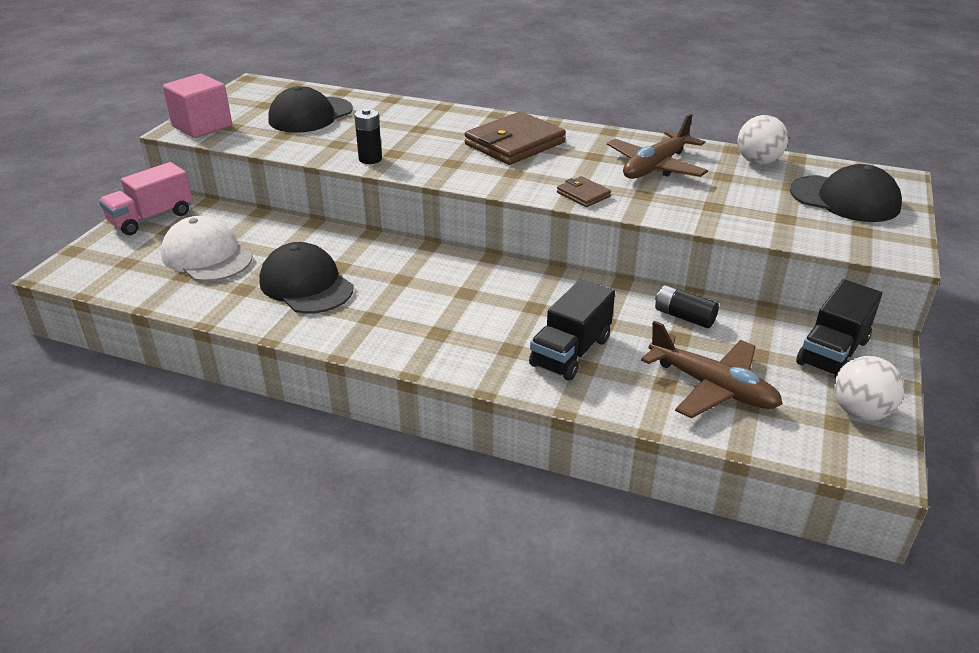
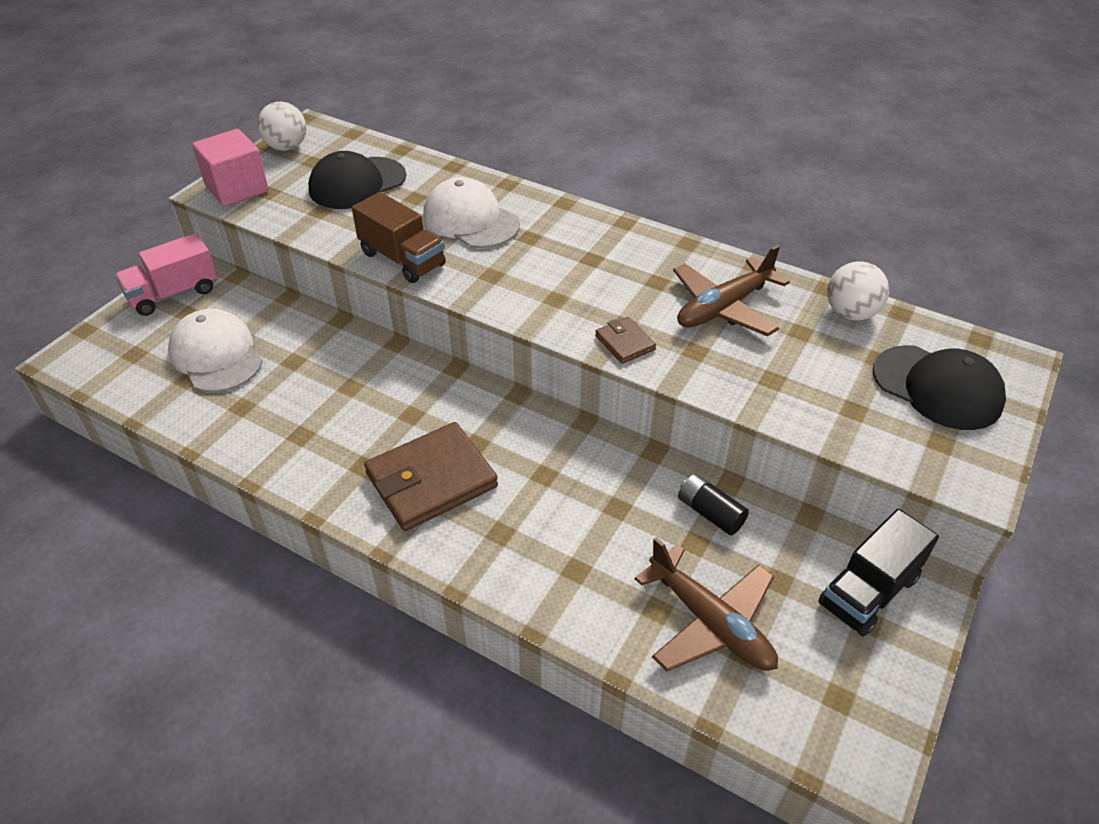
camera: 10 degrees right, 10 degrees up
black cap [259,242,354,314] -> none
black battery [354,108,382,164] -> brown truck [352,192,446,283]
brown wallet [464,111,566,165] -> brown wallet moved to [364,422,498,531]
black truck [529,279,615,381] -> none
white ball [834,356,904,421] -> white ball moved to [257,102,306,151]
none -> white cap [423,177,520,248]

